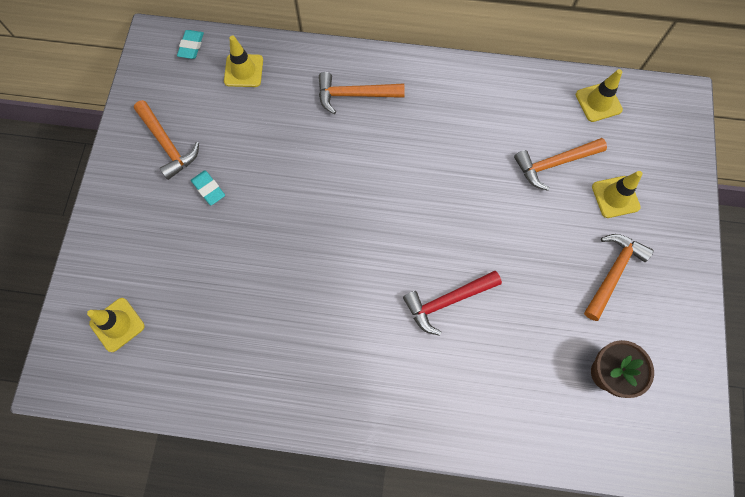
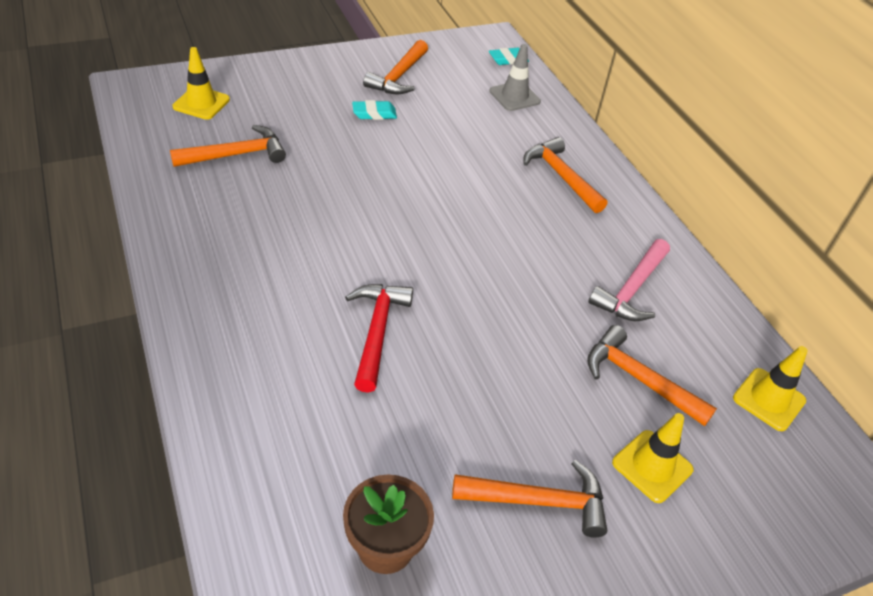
camera: 55 degrees right, 25 degrees down
turquoise eraser [191,170,225,206] -> turquoise eraser turned 60 degrees clockwise [352,100,397,120]
yellow traffic cone [224,36,263,87] -> grey traffic cone [489,44,541,111]
red hammer [403,271,502,336] -> red hammer turned 60 degrees clockwise [345,284,413,393]
none -> orange hammer [170,125,286,167]
none -> pink hammer [588,239,670,321]

